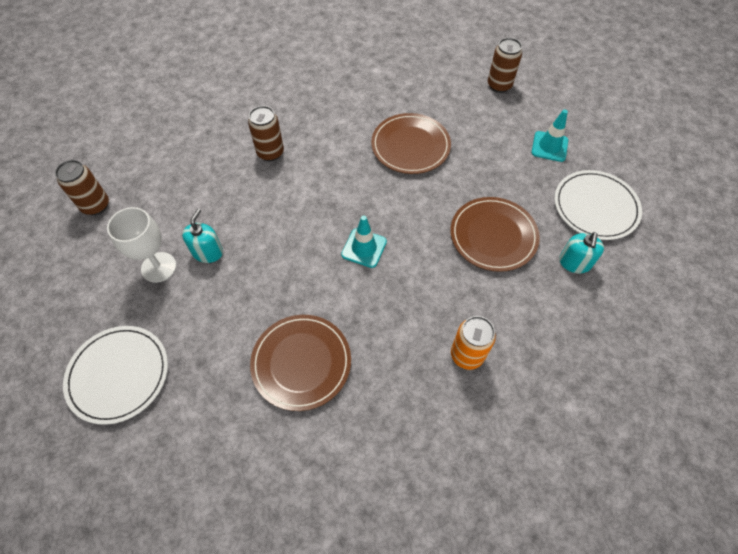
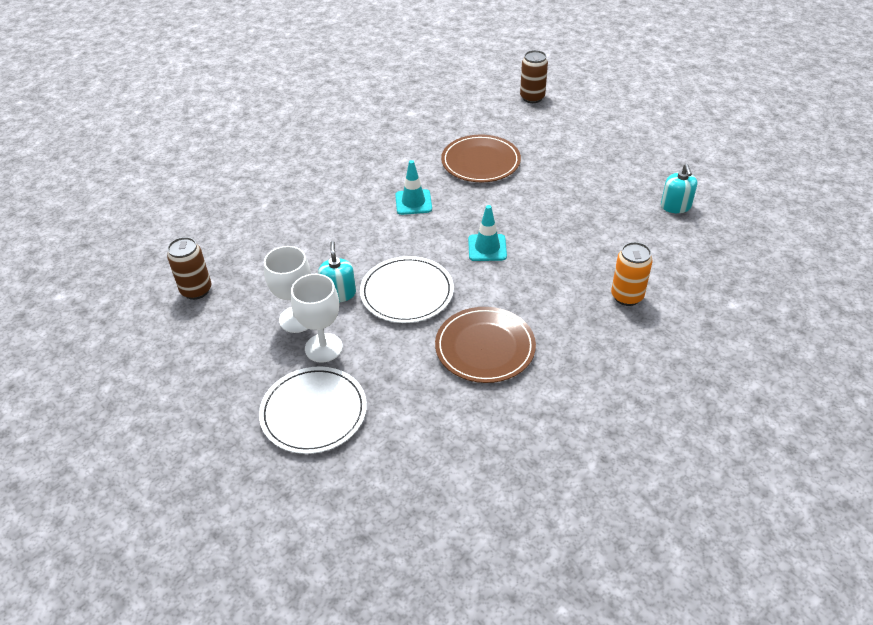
camera: 20 degrees left, 15 degrees down
brown can [248,106,284,161] -> none
brown plate [451,197,540,272] -> none
turquoise traffic cone [531,109,568,162] -> turquoise traffic cone moved to [395,160,432,215]
white plate [554,170,642,240] -> white plate moved to [360,256,454,323]
none -> white goblet [291,274,343,363]

